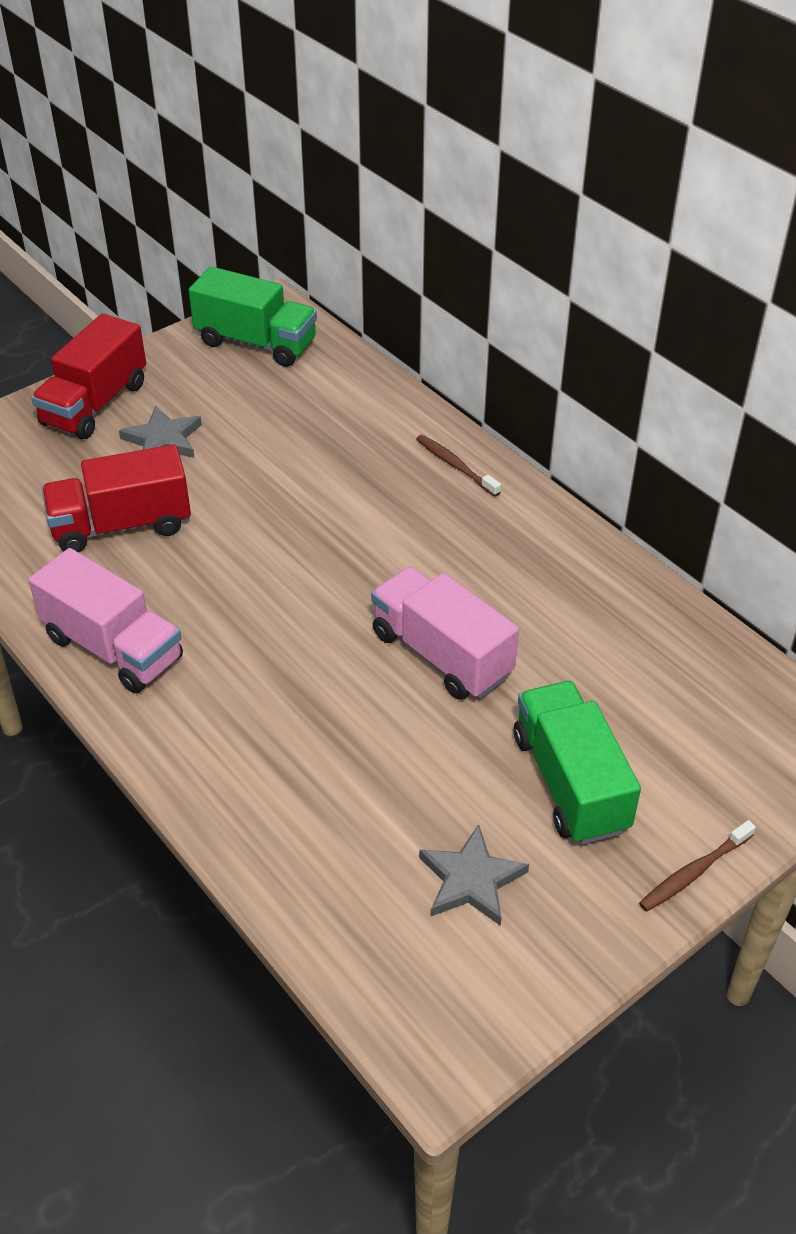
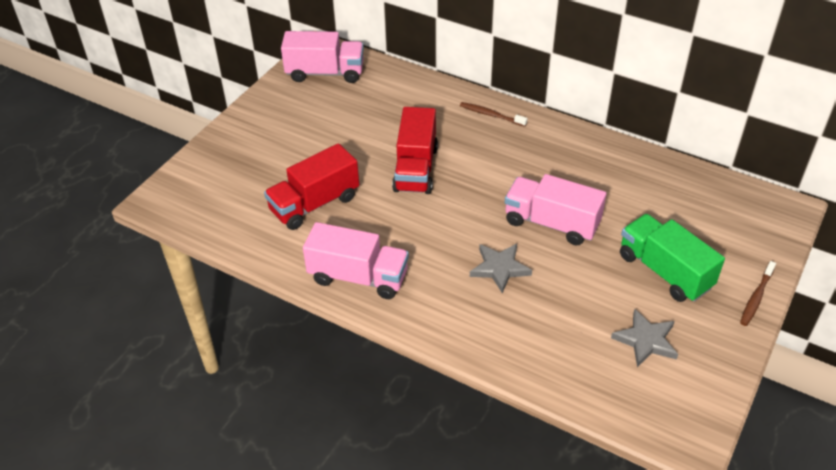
camera: 20 degrees left, 0 degrees up
red truck [31,313,146,439] -> red truck moved to [392,107,438,194]
grey star [119,406,202,458] -> grey star moved to [470,244,532,293]
green truck [188,266,317,367] -> pink truck [281,31,364,83]

